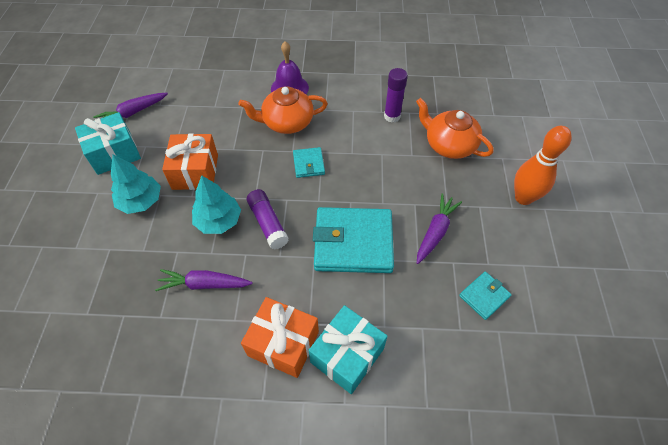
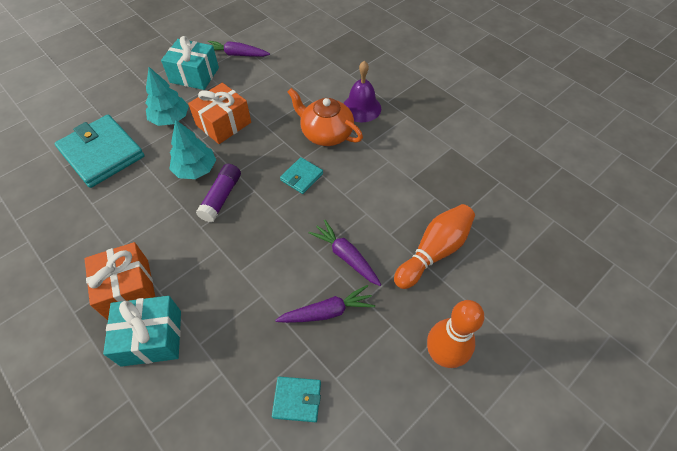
camera: 45 degrees right, 0 degrees up
purple carrot [155,269,253,291] -> purple carrot moved to [309,220,381,286]
turquoise wallet [313,207,394,273] -> turquoise wallet moved to [54,115,144,188]
purple glue stick [384,68,408,122] -> none
orange teapot [416,98,493,159] -> orange bowling pin [394,204,475,289]

